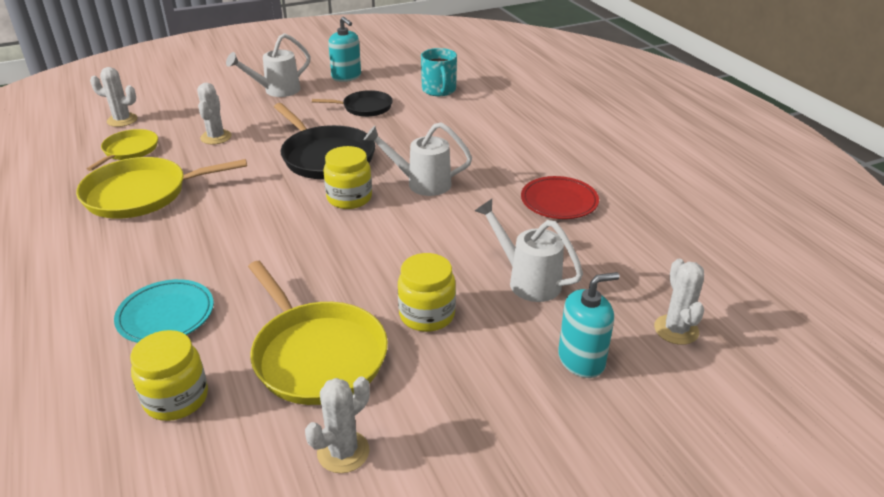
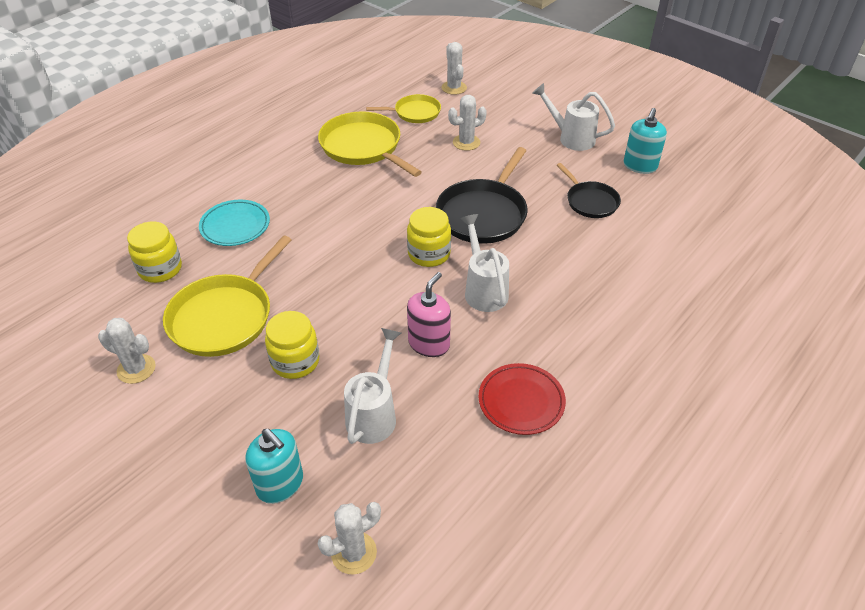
camera: 65 degrees right, 10 degrees up
turquoise mug [421,48,457,96] -> none
none -> pink soap dispenser [407,272,451,357]

